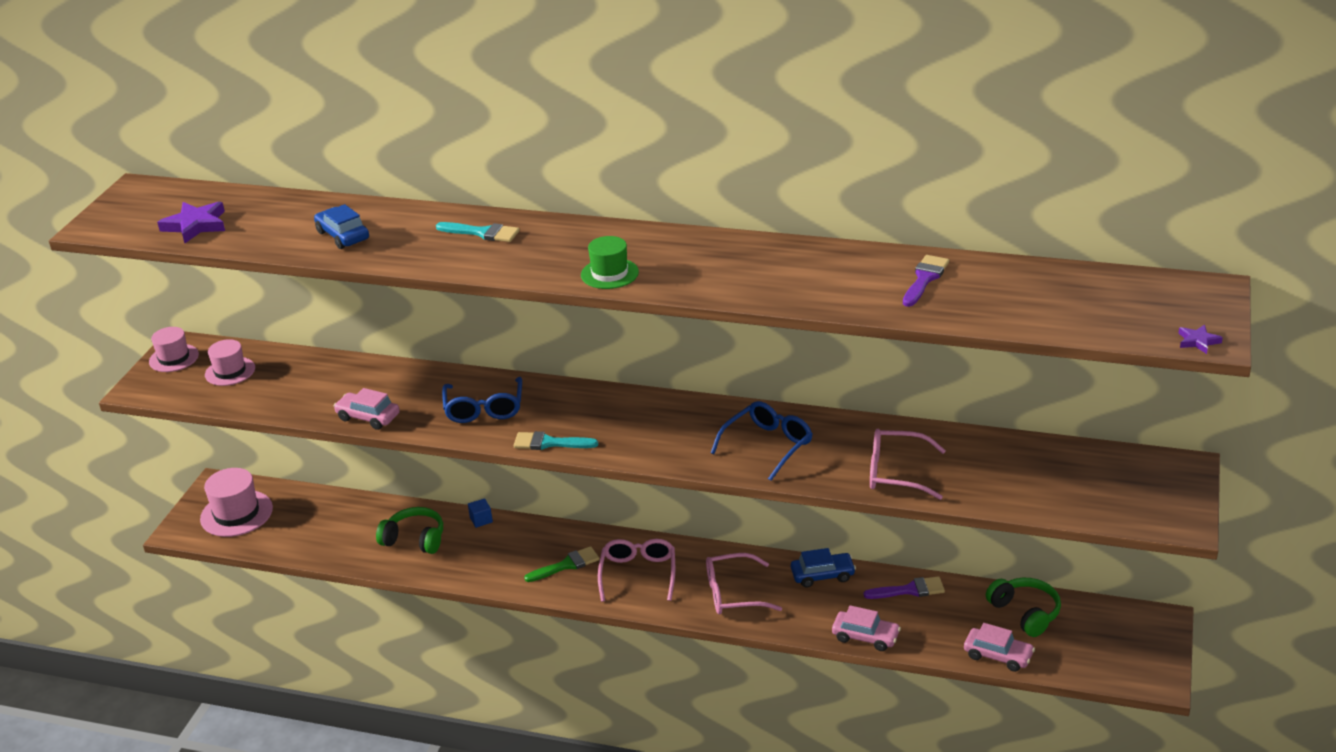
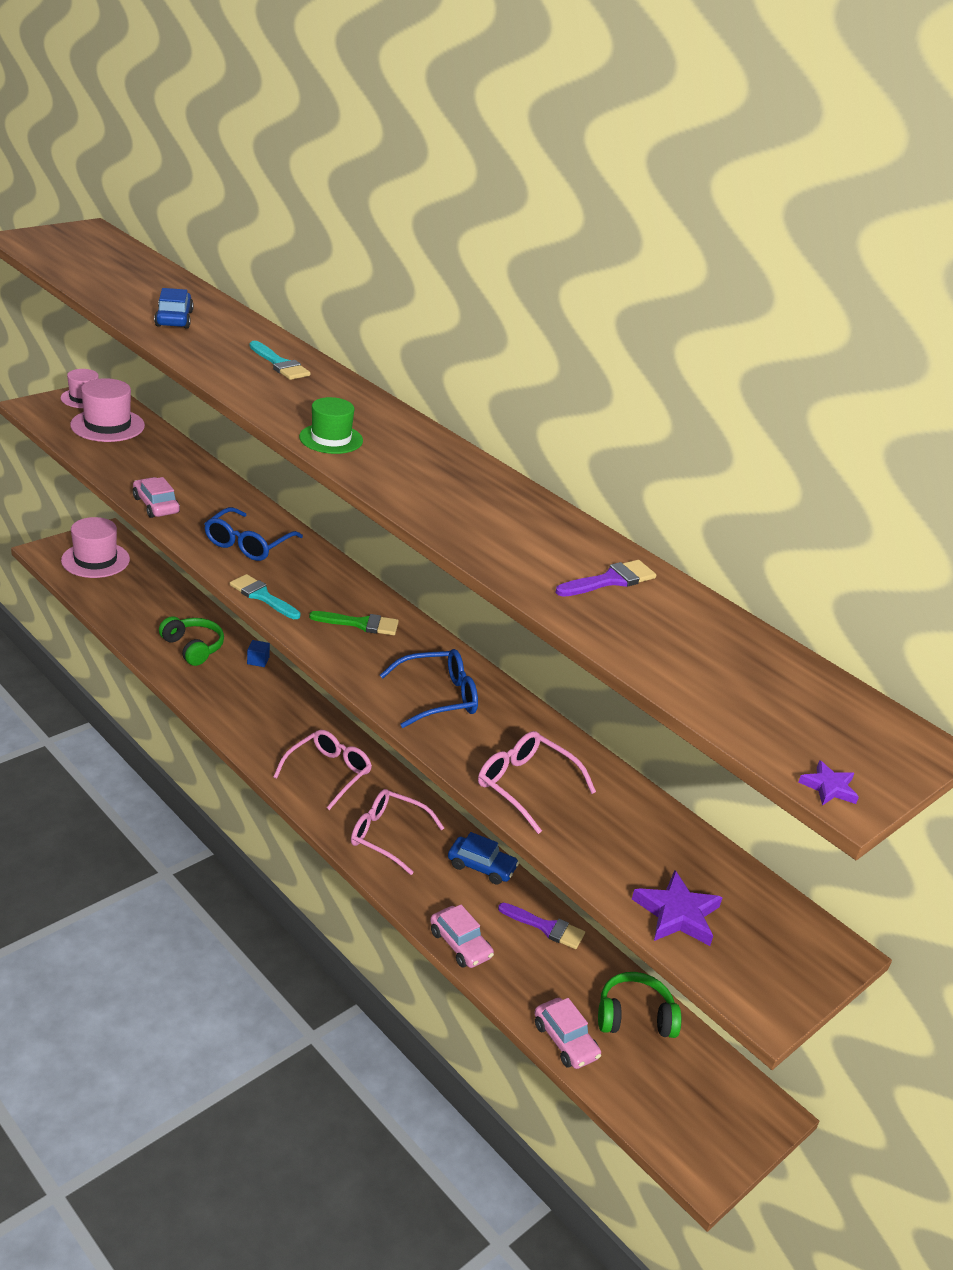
camera: 25 degrees right, 0 degrees up
purple star [157,202,225,243] -> purple star moved to [632,870,723,946]
pink hat [205,339,255,386] -> pink hat [70,378,145,442], size x1.53
green brush [524,546,599,582] -> green brush moved to [309,611,399,635]
green headphones [986,578,1061,637] -> green headphones turned 90 degrees counterclockwise [598,972,682,1038]

